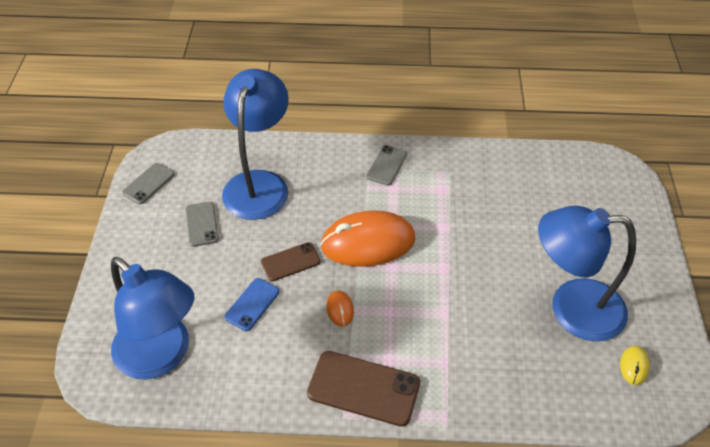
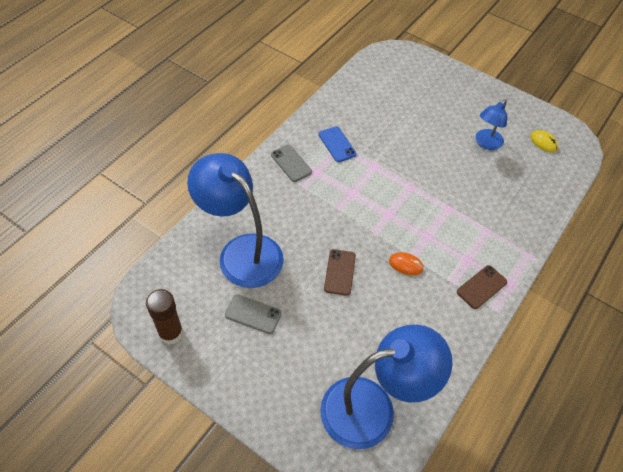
camera: 60 degrees left, 5 degrees up
grey phone [122,163,175,204] -> brown glue stick [146,289,183,345]
blue phone [224,278,280,331] -> blue phone moved to [319,126,357,162]
brown phone [307,351,420,427] -> brown phone [457,265,507,309], size x0.59
orange mouse [320,210,415,267] -> none
blue lamp [538,206,636,341] -> blue lamp [475,99,507,150], size x0.52

